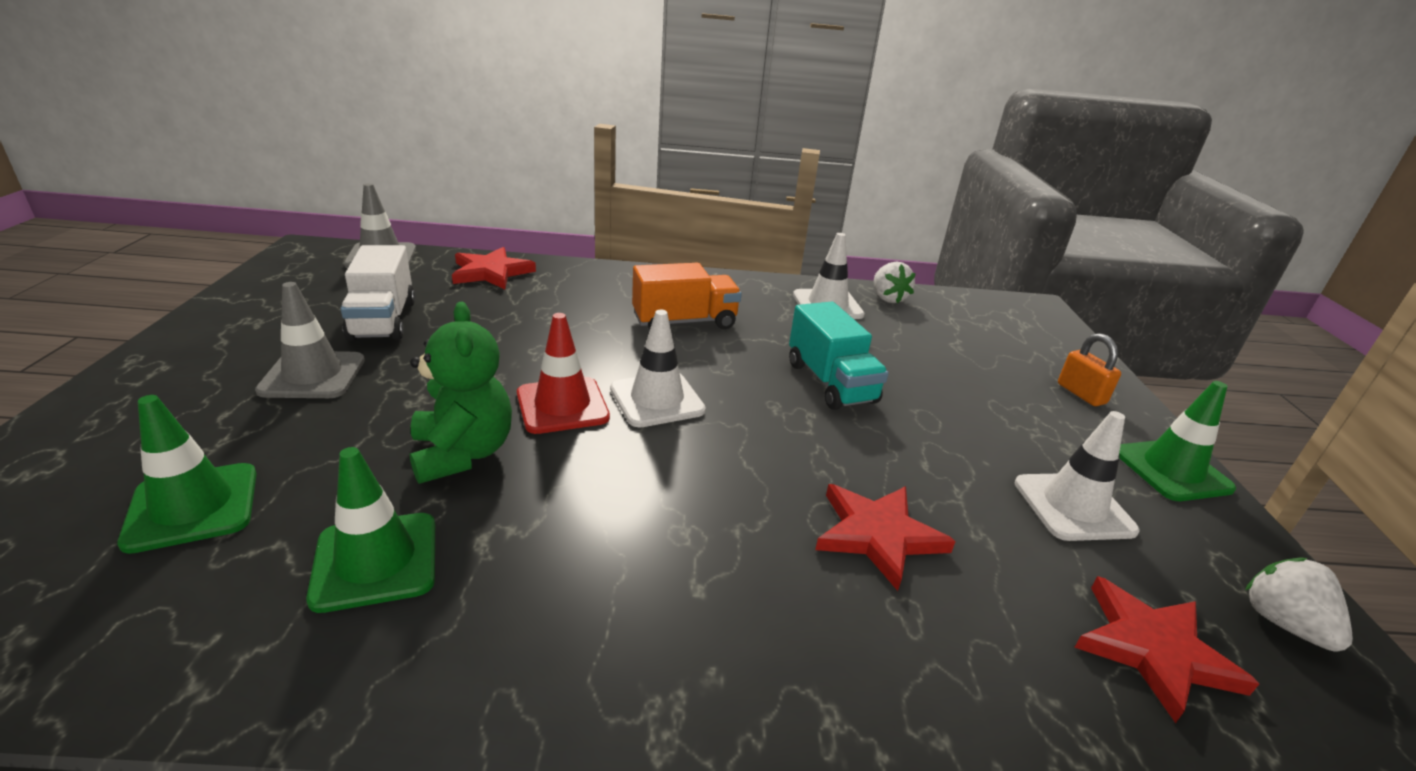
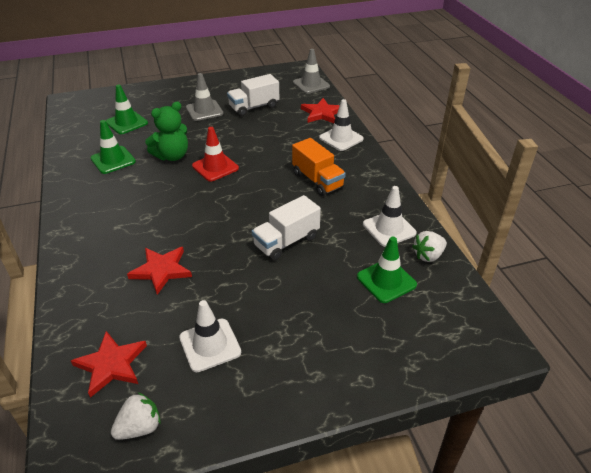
camera: 75 degrees right, 10 degrees up
white traffic cone [610,310,706,427] -> white traffic cone moved to [319,99,364,151]
turquoise truck [789,302,889,410] -> white truck [252,195,321,261]
orange padlock [1058,333,1121,406] -> none
green traffic cone [1119,381,1236,501] -> green traffic cone moved to [357,237,417,303]

